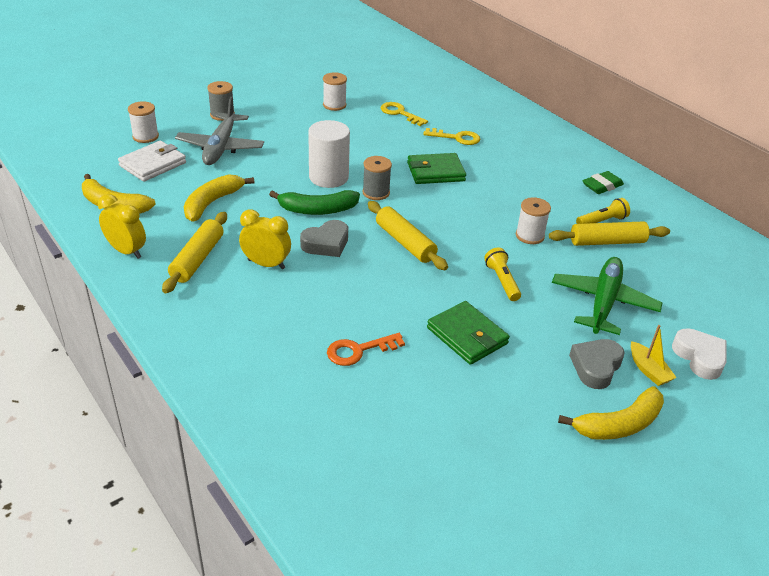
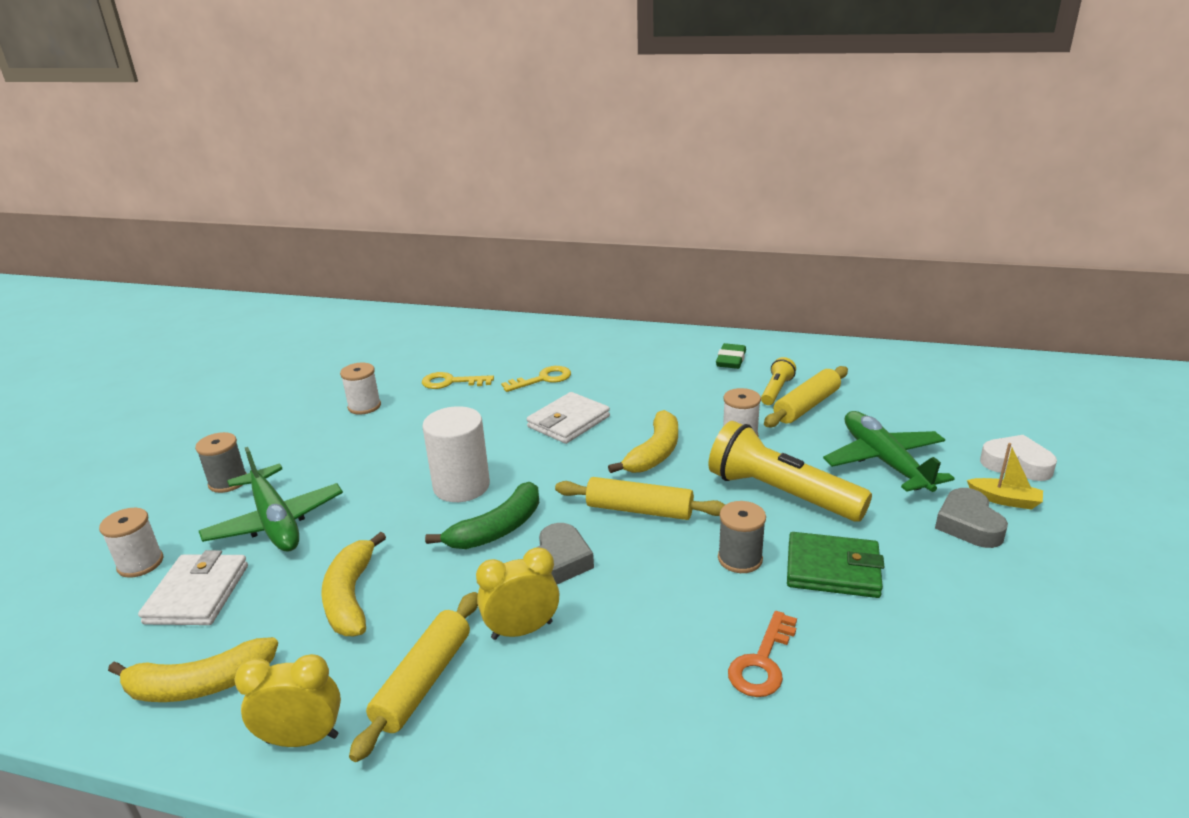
camera: 35 degrees left, 10 degrees down
yellow rolling pin [162,212,227,293] -> yellow rolling pin turned 45 degrees clockwise [349,592,478,762]
grey plane [175,97,264,165] -> green plane [199,447,343,552]
grey spool [362,156,392,200] -> grey spool moved to [718,501,766,573]
green wallet [407,153,466,184] -> white wallet [527,392,610,444]
yellow flashlight [484,248,521,301] -> yellow flashlight [708,421,872,522], size x2.00
yellow banana [558,386,664,440] -> yellow banana moved to [608,410,678,473]

